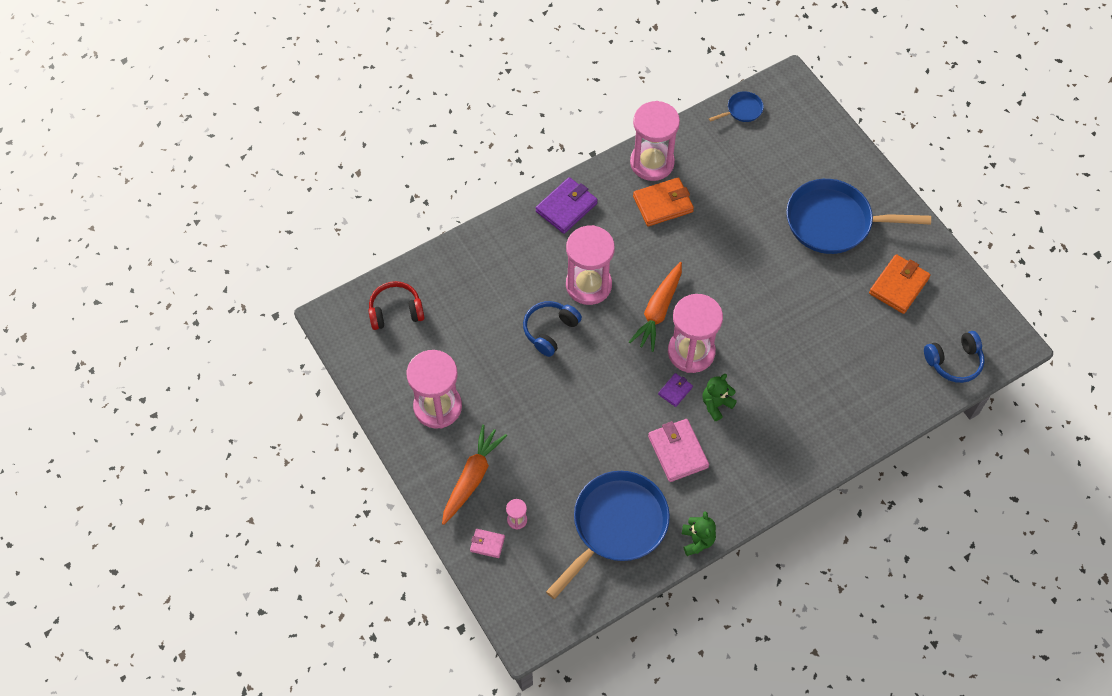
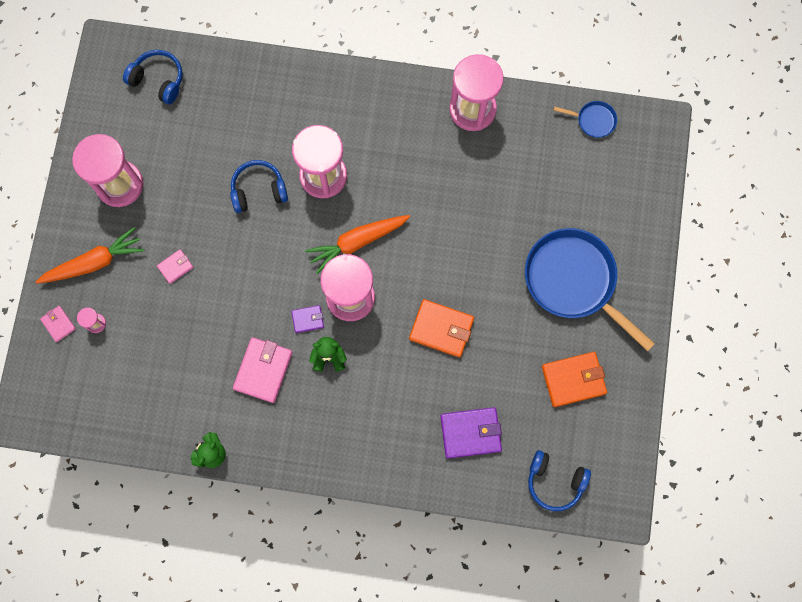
camera: 40 degrees right, 15 degrees up
red headphones [368,281,424,330] -> blue headphones [123,50,183,104]
purple wallet [536,177,598,234] -> purple wallet moved to [440,407,502,459]
blue pan [546,471,670,599] -> none
orange wallet [633,178,694,226] -> orange wallet moved to [409,299,474,358]
none -> pink wallet [157,249,193,284]

